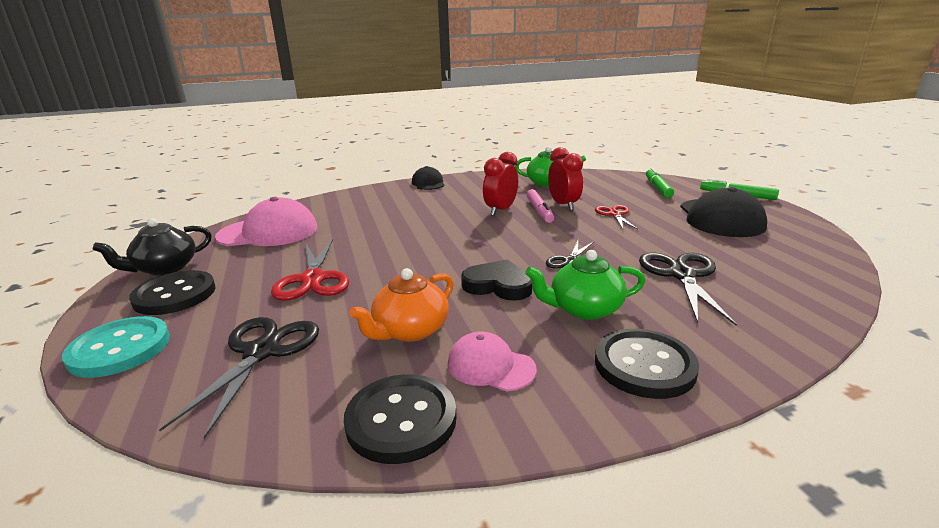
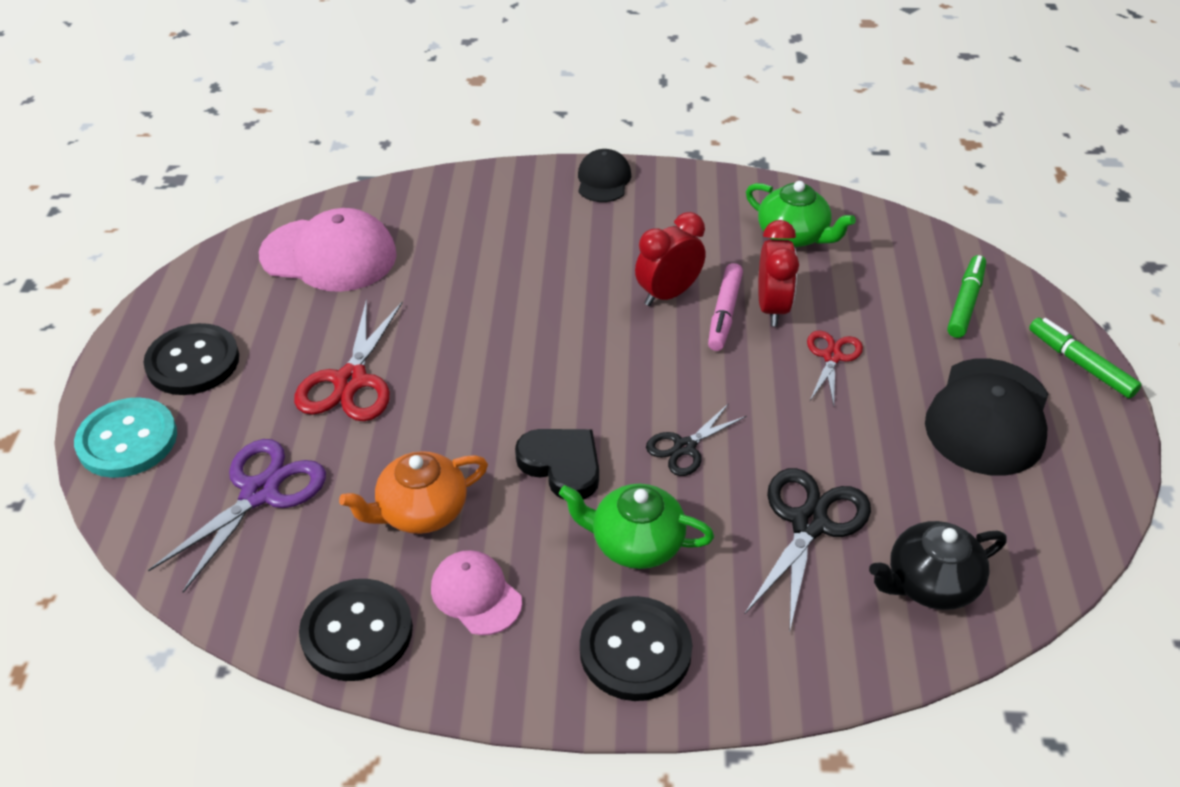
camera: 20 degrees right, 20 degrees up
black teapot [93,218,212,276] -> black teapot moved to [869,521,1007,610]
black scissors [159,317,319,439] -> purple scissors [148,439,326,593]

